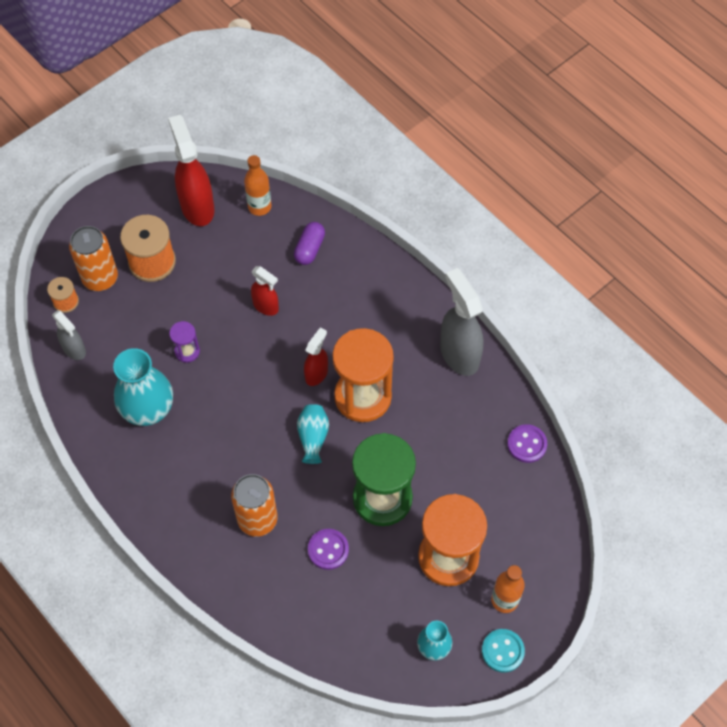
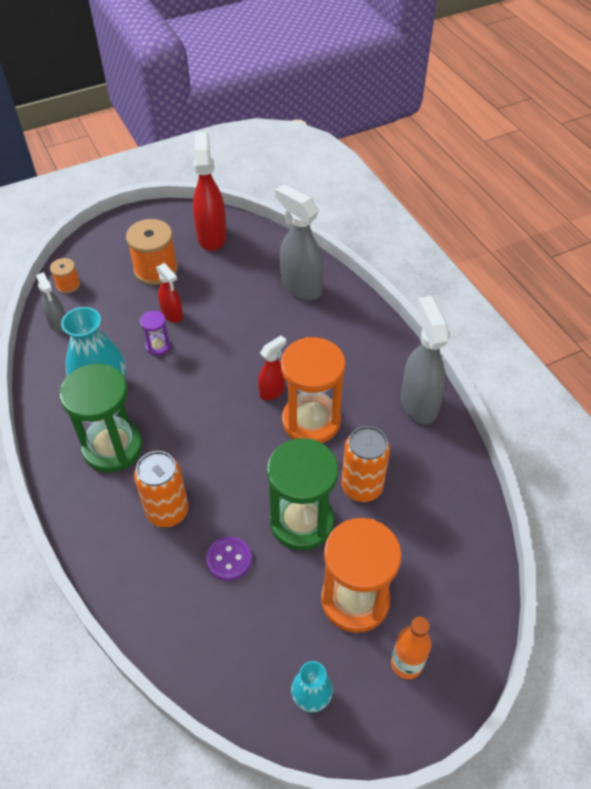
camera: 15 degrees right, 10 degrees down
orange can [69,226,118,291] -> orange can moved to [341,426,390,502]
orange bottle [244,155,271,216] -> none
red spray bottle [251,266,279,316] -> red spray bottle moved to [156,263,183,323]
purple capsule [294,222,325,265] -> grey spray bottle [275,184,324,300]
turquoise vase [297,404,329,464] -> none
turquoise button [482,629,525,673] -> none
purple button [507,424,547,463] -> none
none -> green hourglass [59,364,143,473]

